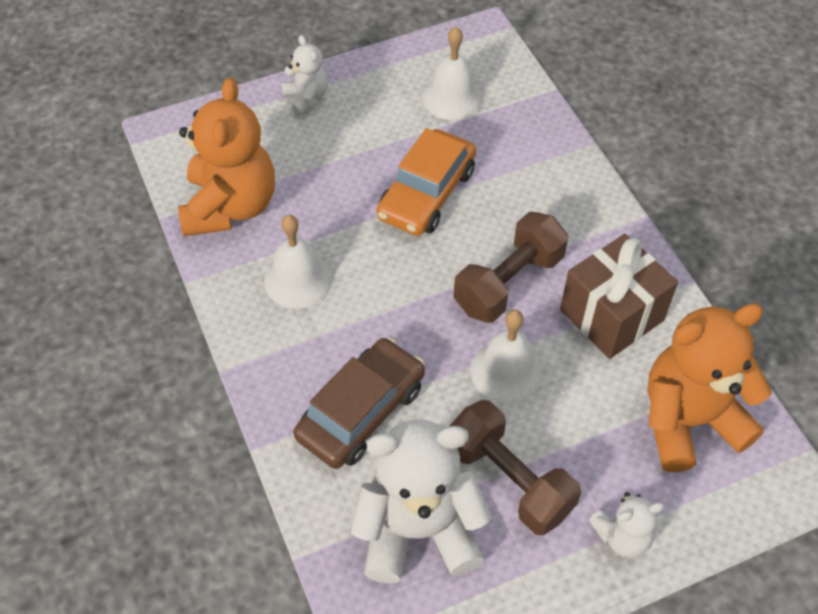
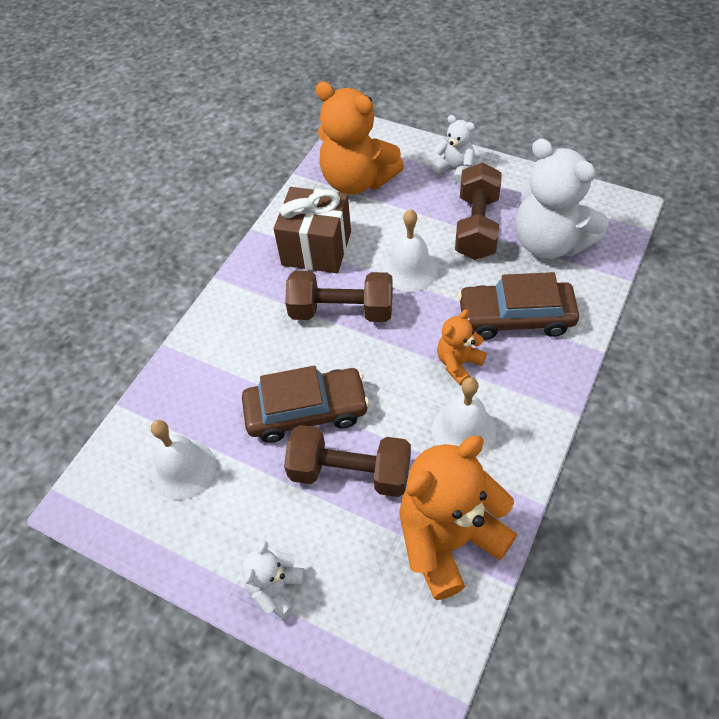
camera: 125 degrees left, 0 degrees up
orange car [376,128,476,236] -> brown car [242,366,369,443]
none -> brown dumbbell [284,425,411,497]
none -> orange teddy bear [437,309,487,386]

